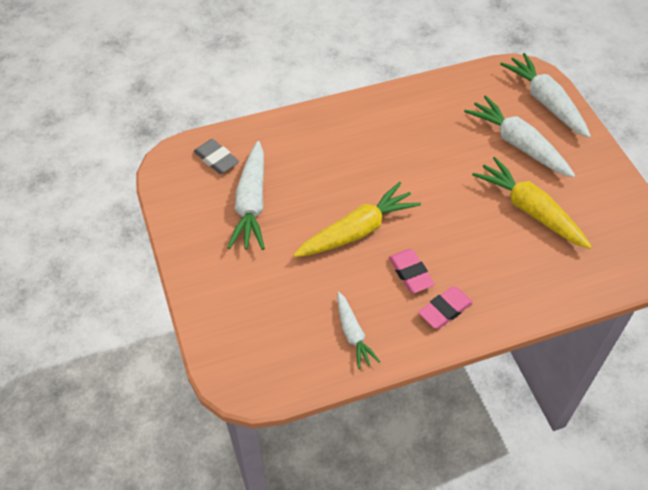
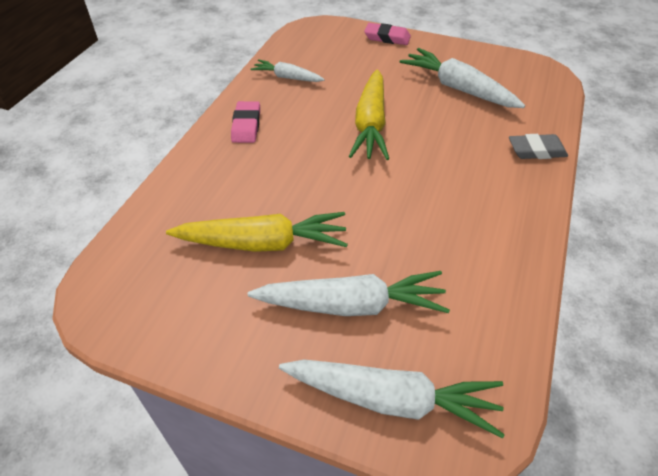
camera: 130 degrees right, 5 degrees down
grey eraser [194,139,239,174] -> grey eraser moved to [509,134,568,159]
pink eraser [389,249,435,293] -> pink eraser moved to [364,23,411,45]

